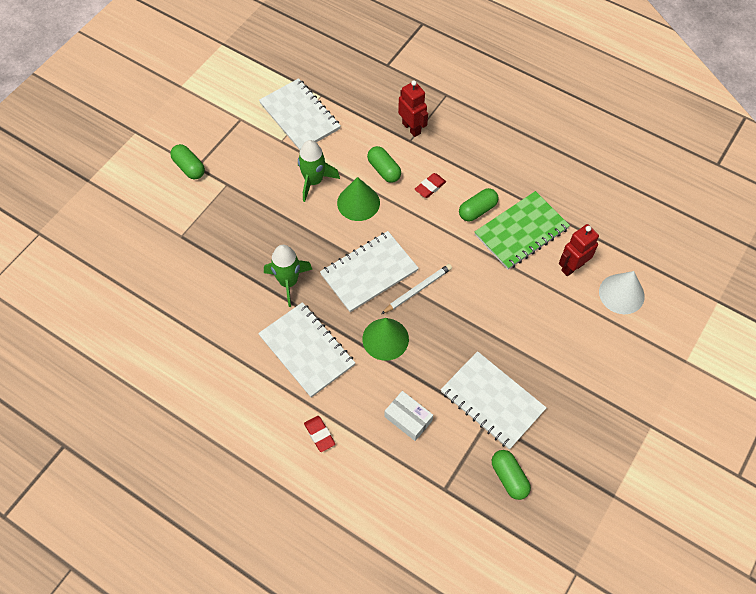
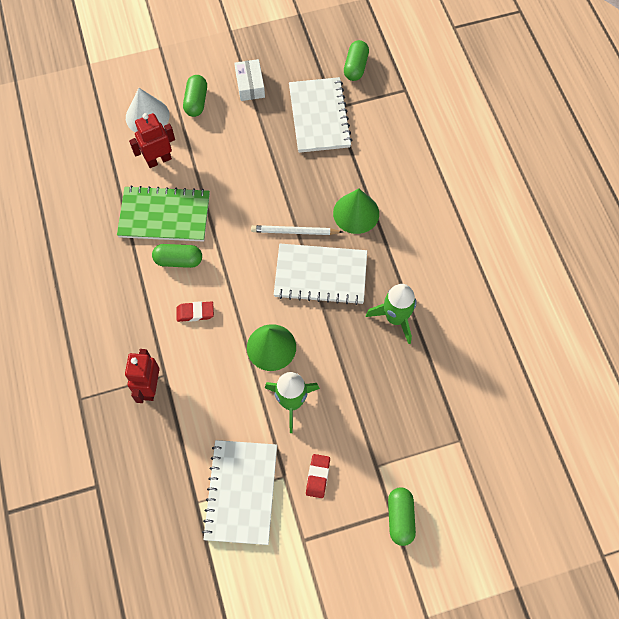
camera: 140 degrees left, 5 degrees up
white notebook [258,302,355,397] -> none
red eraser [304,416,335,452] -> red eraser moved to [306,454,330,498]
green capsule [367,146,401,183] -> green capsule moved to [183,75,207,117]
white box [385,391,433,441] -> white box moved to [234,59,265,101]
red robot [559,224,599,276] -> red robot turned 150 degrees clockwise [129,113,175,168]

